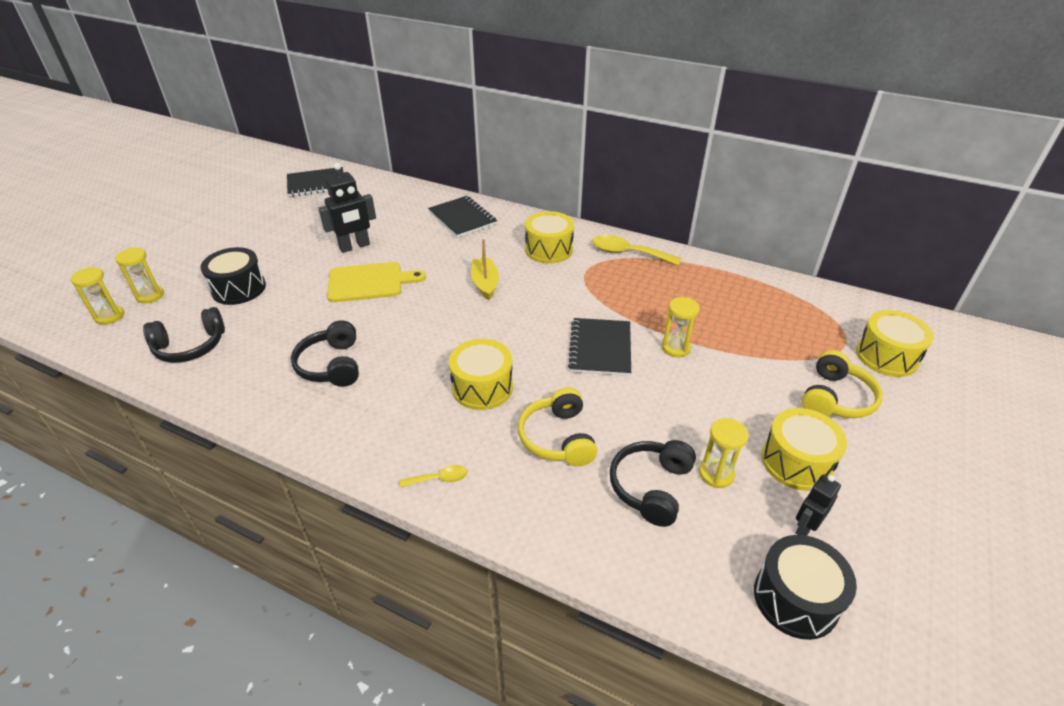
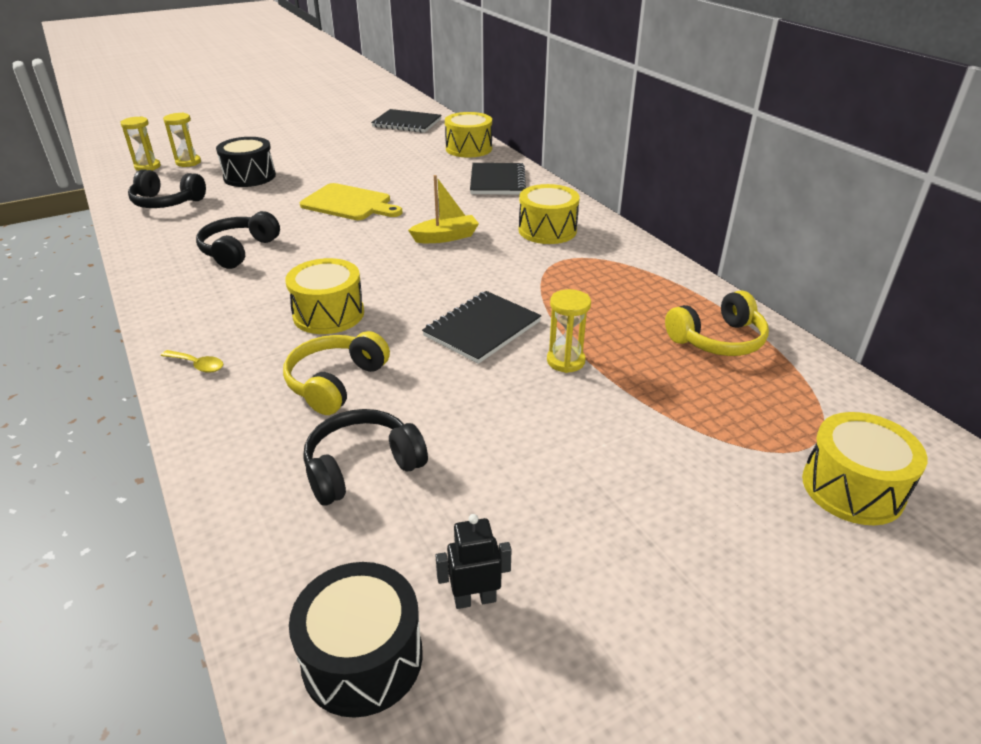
camera: 35 degrees right, 5 degrees down
black robot [318,163,376,253] -> none
yellow boat [471,239,499,300] -> yellow boat turned 45 degrees clockwise [408,175,479,243]
yellow spoon [592,235,681,265] -> none
yellow hourglass [699,418,749,488] -> none
yellow drum [762,408,847,491] -> yellow drum moved to [445,112,492,158]
yellow headphones [802,350,883,418] -> yellow headphones moved to [665,290,769,356]

